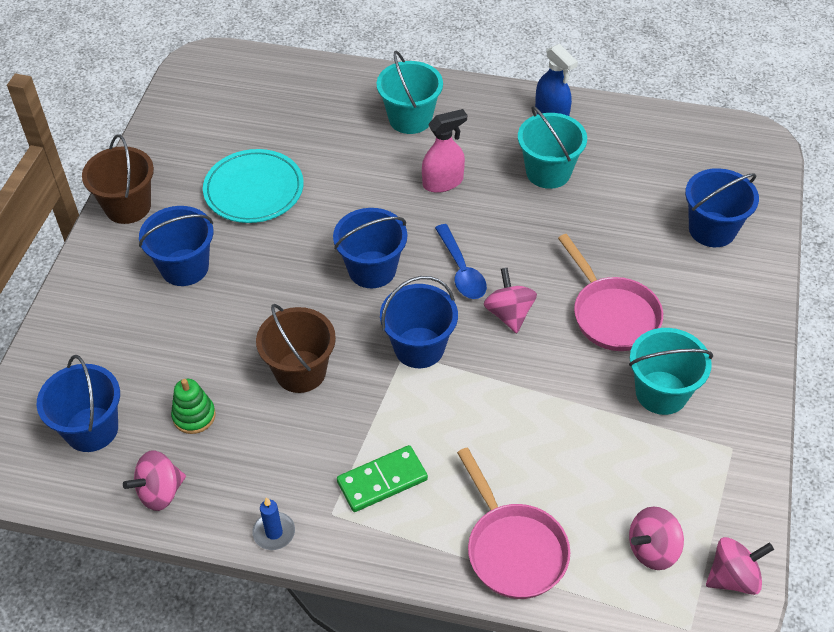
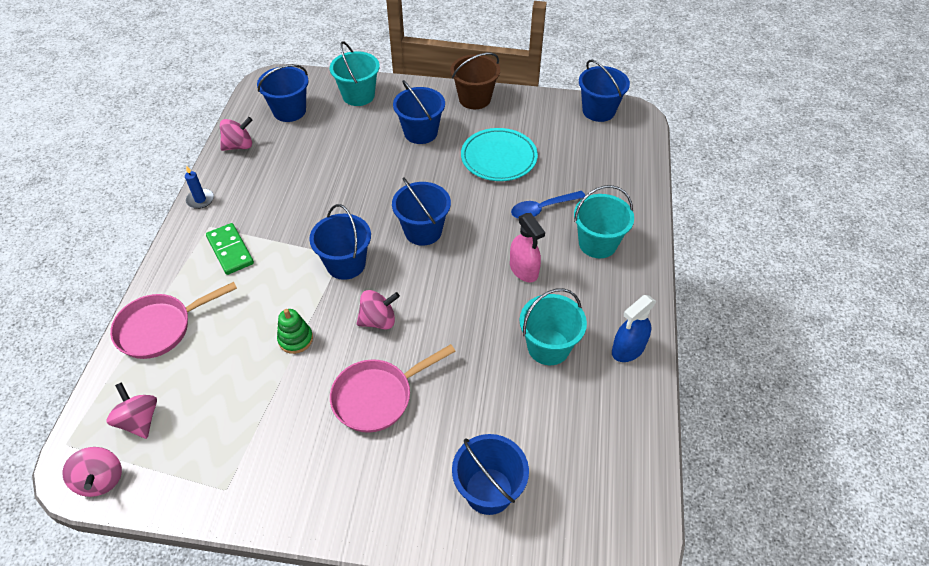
camera: 85 degrees right, 0 degrees up
pink spinning top [123,450,186,511] -> pink spinning top turned 105 degrees clockwise [220,117,252,151]
green stacking toy [171,379,216,434] -> green stacking toy moved to [277,309,313,354]
brown bucket [256,304,336,393] -> none
blue spoon [435,224,487,299] -> blue spoon moved to [511,191,585,219]
turquoise bucket [629,328,713,415] -> turquoise bucket moved to [330,41,380,106]
none -> blue bucket [579,60,630,122]

